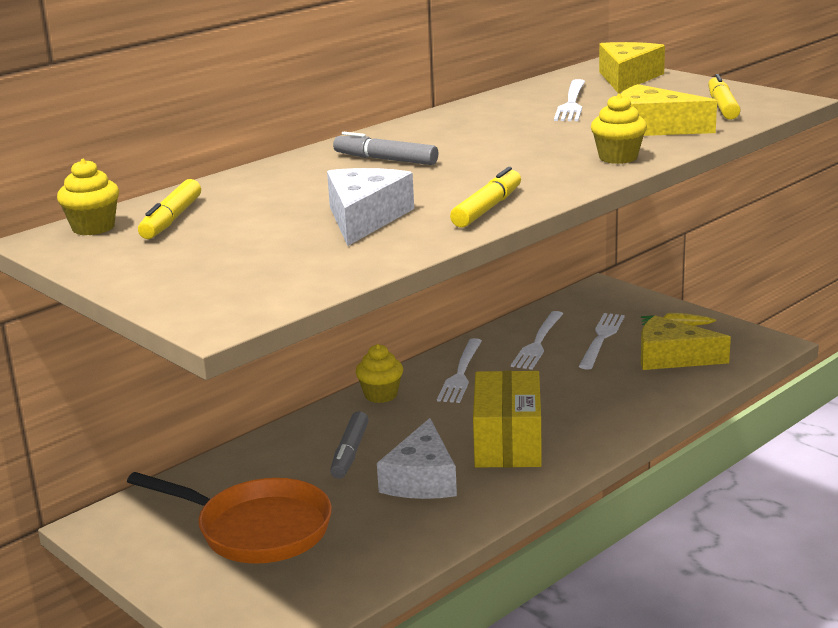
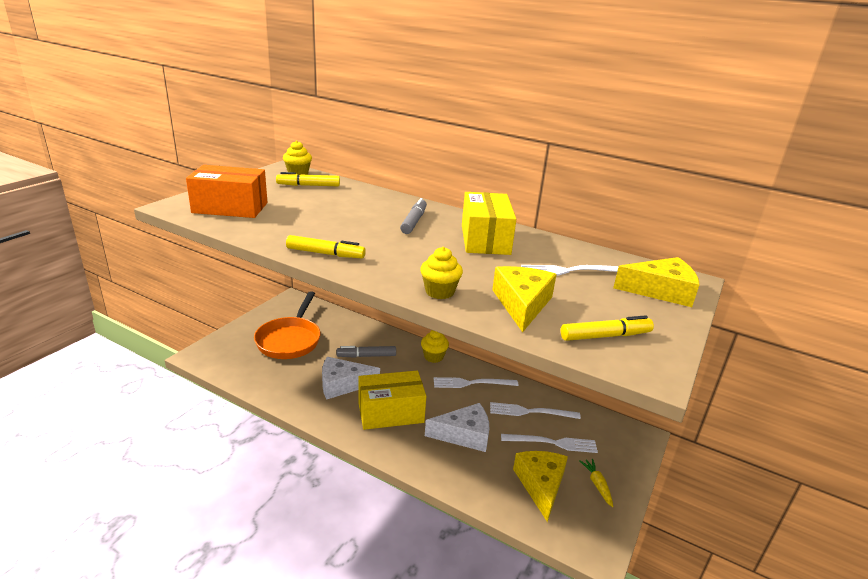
camera: 70 degrees right, 5 degrees up
white cheese [327,168,414,246] -> white cheese moved to [425,403,489,452]
none -> orange box [186,165,268,218]
none -> yellow box [462,192,516,255]

